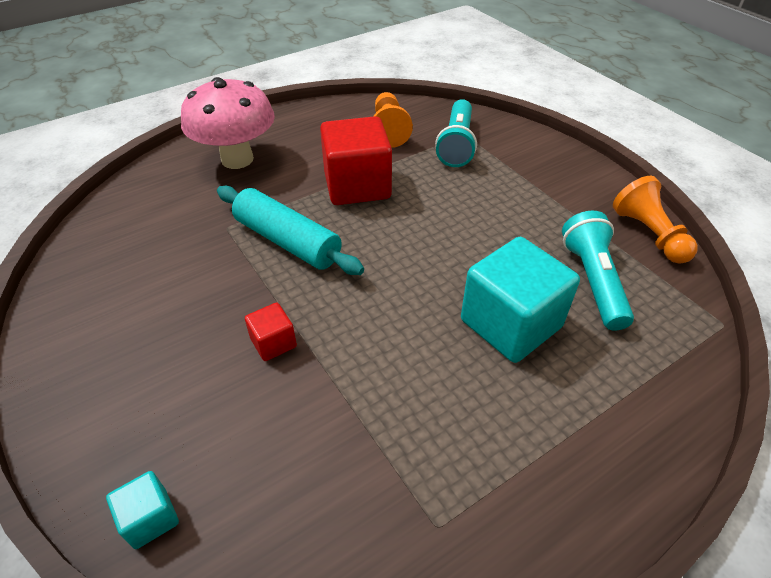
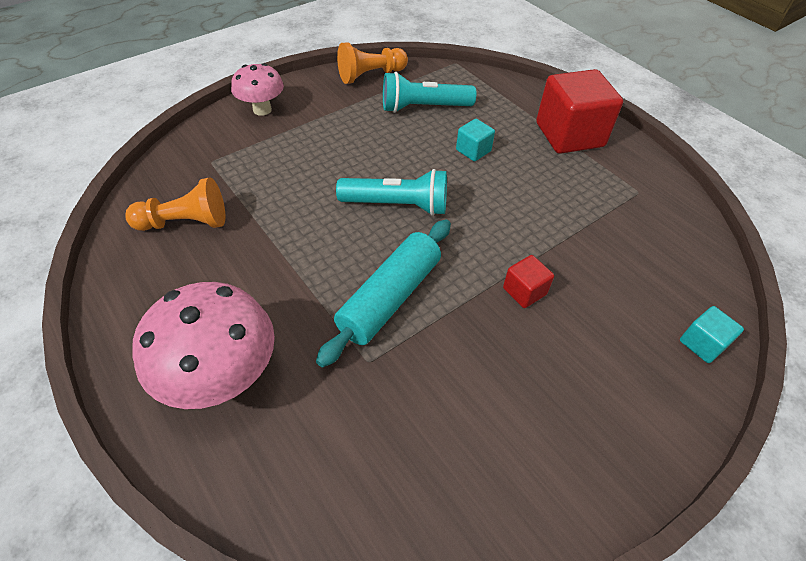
camera: 95 degrees left, 5 degrees up
red cube [320,116,392,205] -> red cube moved to [536,69,623,154]
turquoise flashlight [435,99,477,167] -> turquoise flashlight moved to [336,169,447,216]
turquoise cube [461,237,580,363] -> turquoise cube [456,119,495,161], size x0.47
none -> pink mushroom [231,63,284,116]

